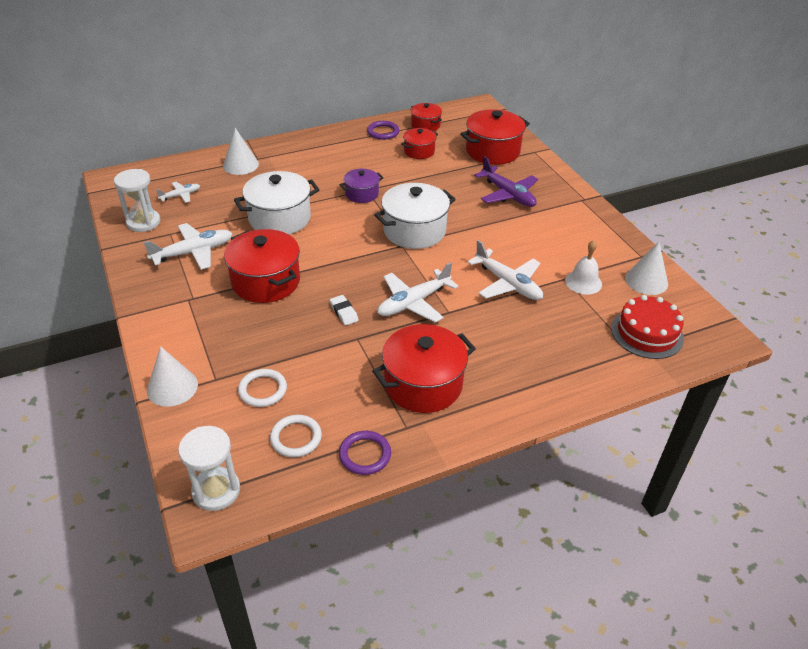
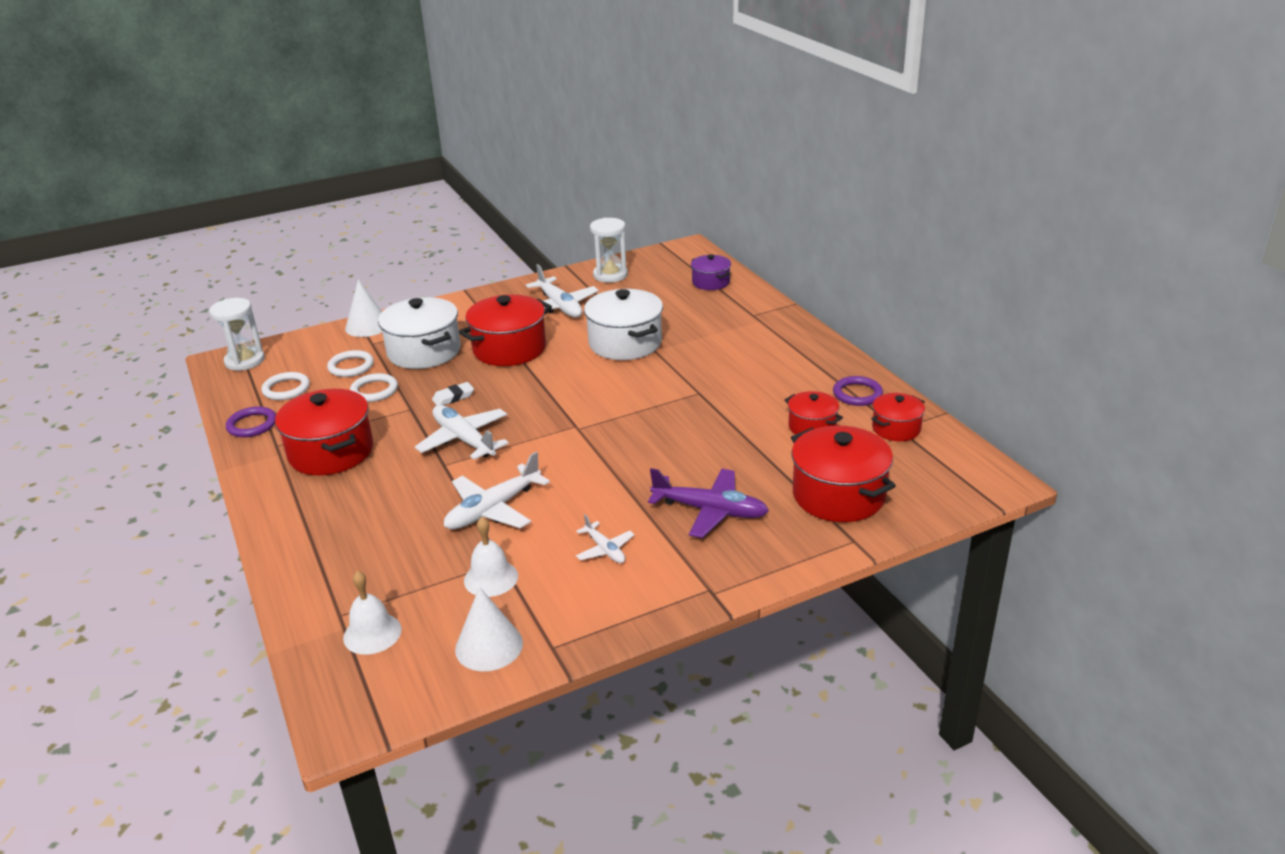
camera: 90 degrees right, 10 degrees down
white plane [156,182,200,203] -> white plane moved to [576,514,635,563]
white cone [223,128,259,175] -> none
purple pot [340,169,384,203] -> purple pot moved to [691,254,731,290]
white pot [374,183,456,249] -> white pot moved to [378,297,461,369]
purple plane [474,156,538,207] -> purple plane turned 120 degrees counterclockwise [648,468,769,538]
red cake [611,295,684,359] -> white bell [343,571,402,655]
none -> white ring [350,373,398,402]

